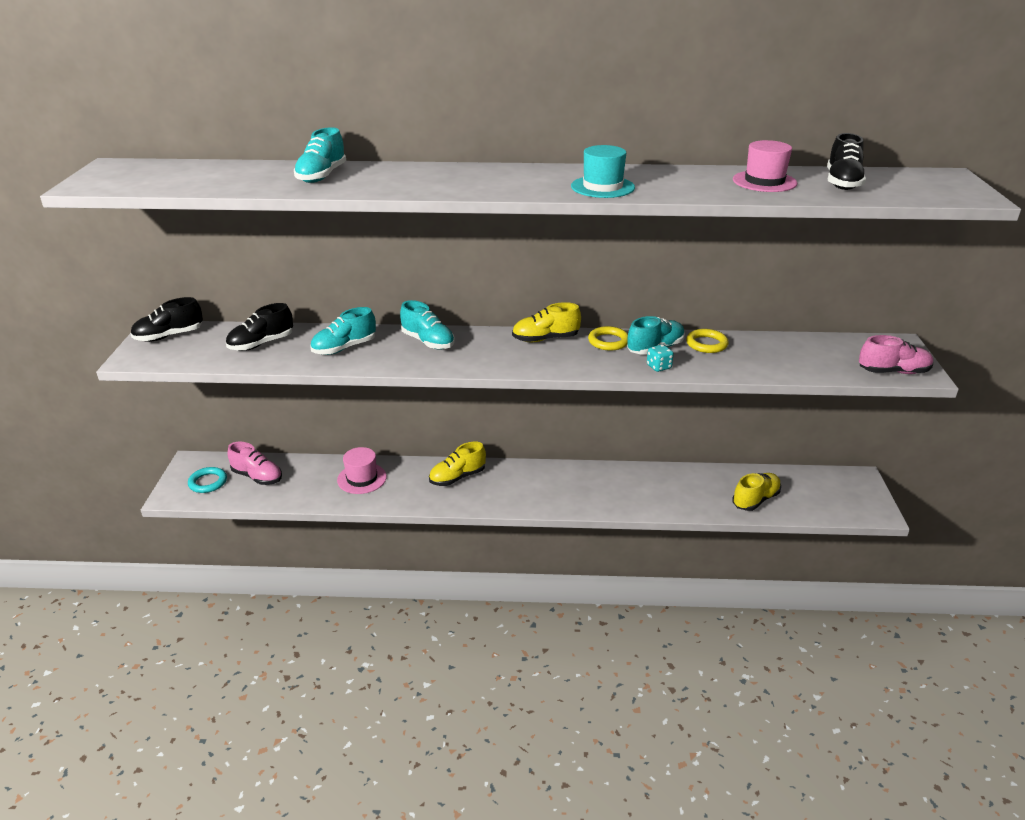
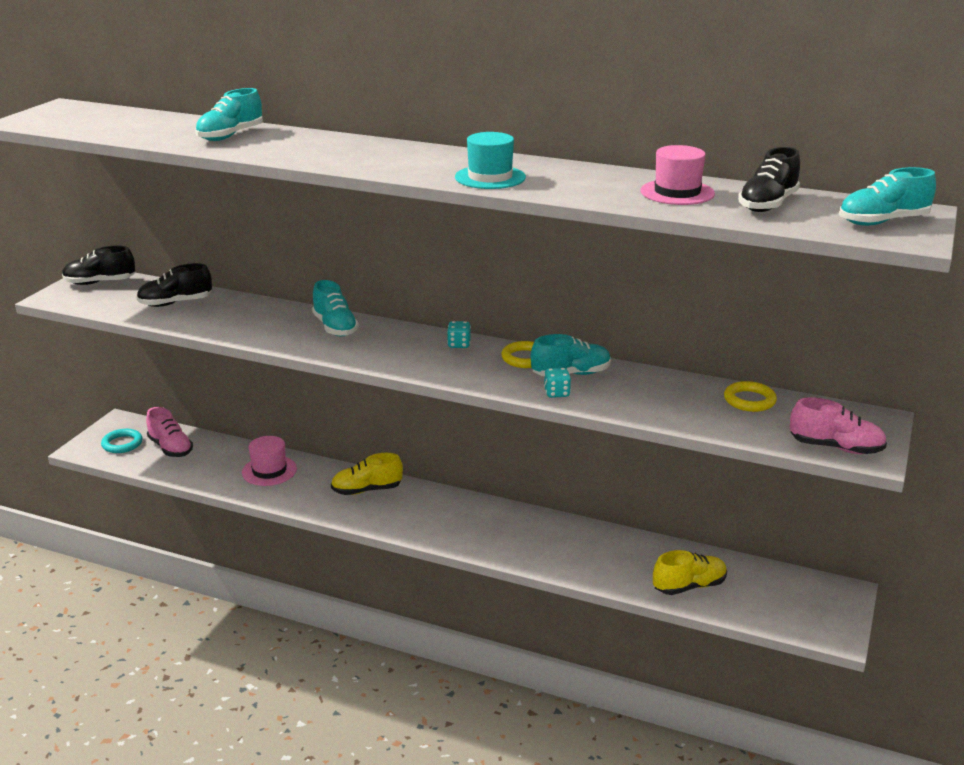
camera: 20 degrees right, 5 degrees down
turquoise shoe [310,307,376,355] -> turquoise shoe moved to [839,167,936,226]
yellow shoe [512,302,581,342] -> turquoise dice [447,321,471,348]
yellow ring [686,329,729,353] -> yellow ring moved to [724,381,777,412]

